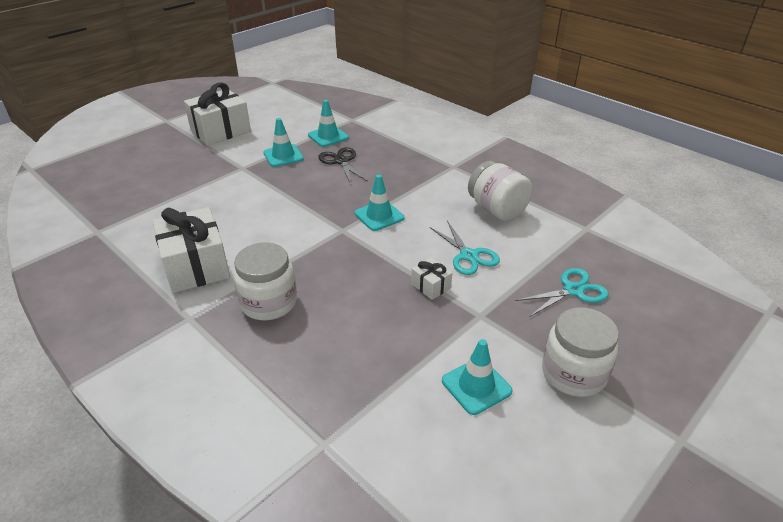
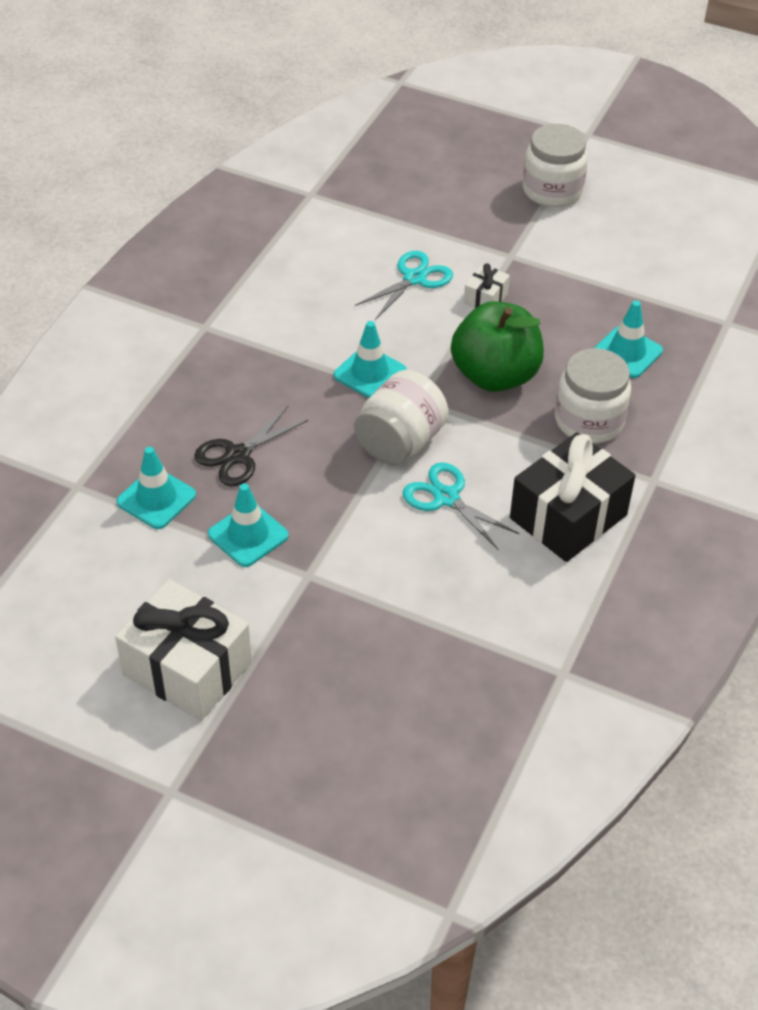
camera: 110 degrees left, 10 degrees up
white gift [153,207,230,293] -> black gift [510,432,636,562]
turquoise traffic cone [442,339,512,415] -> turquoise traffic cone moved to [594,300,663,378]
white jar [468,161,532,221] -> white jar moved to [354,370,449,465]
turquoise scissors [515,268,609,317] -> turquoise scissors moved to [402,462,520,551]
none -> green apple [451,301,544,392]

